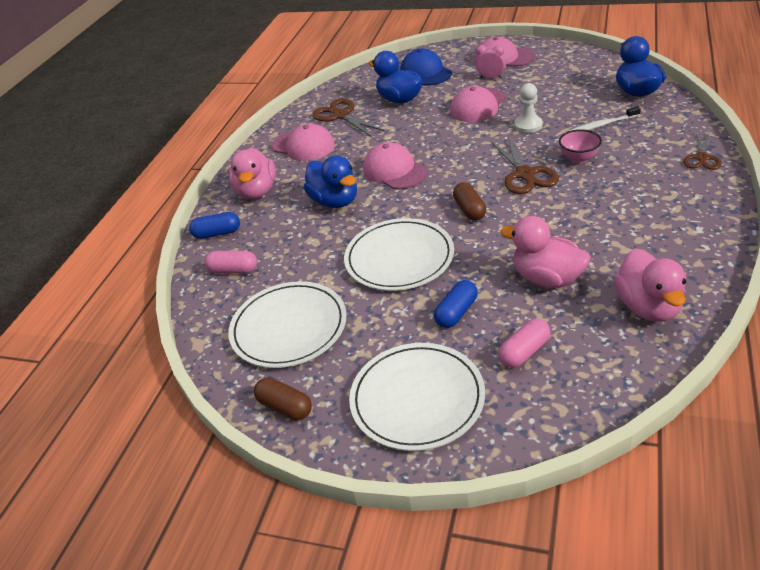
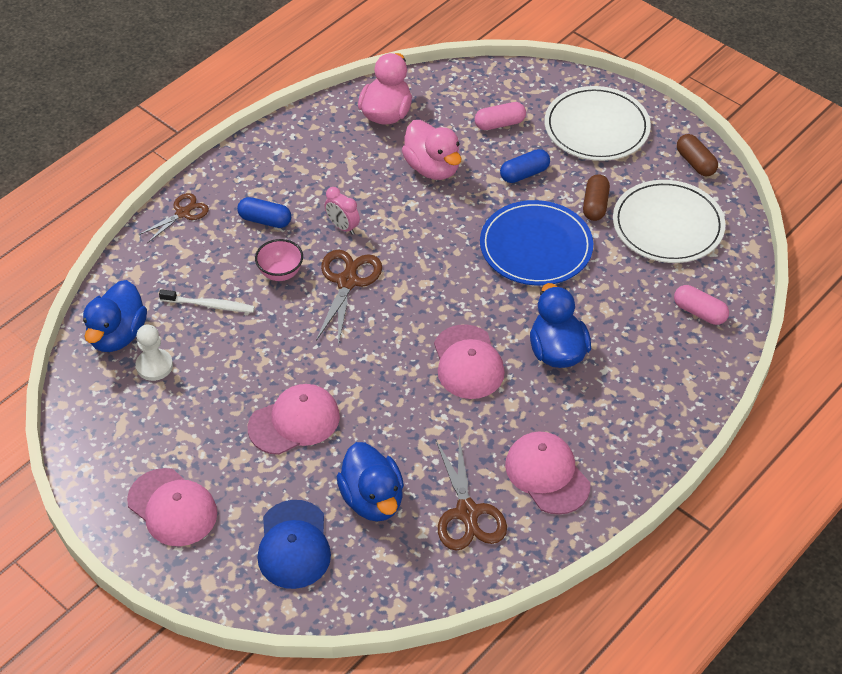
camera: 160 degrees left, 10 degrees up
blue capsule [189,212,240,239] -> blue capsule moved to [237,197,291,228]
pink duck [229,148,276,199] -> none
white plate [344,218,454,291] -> blue plate [480,200,593,286]
brown capsule [453,182,486,221] -> brown capsule moved to [583,175,610,221]
pink clock [476,45,506,78] -> pink clock moved to [325,187,360,235]
white pawn [514,83,543,133] -> white pawn moved to [135,325,173,381]

